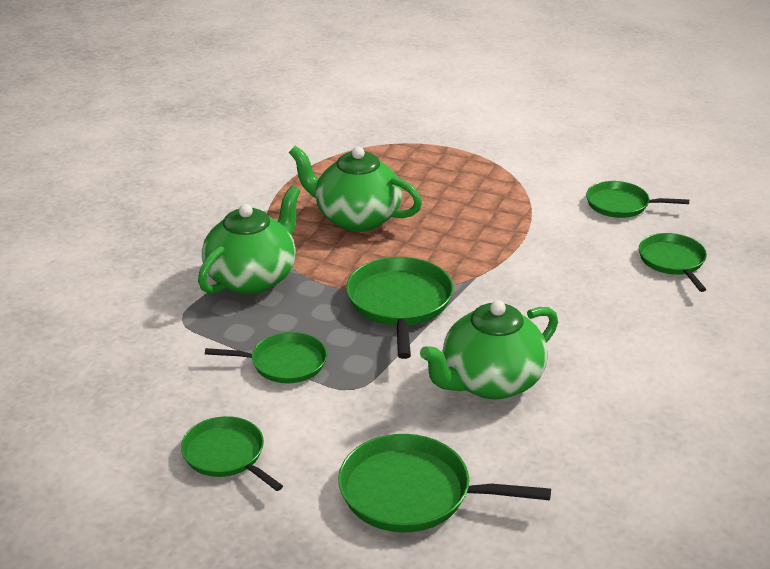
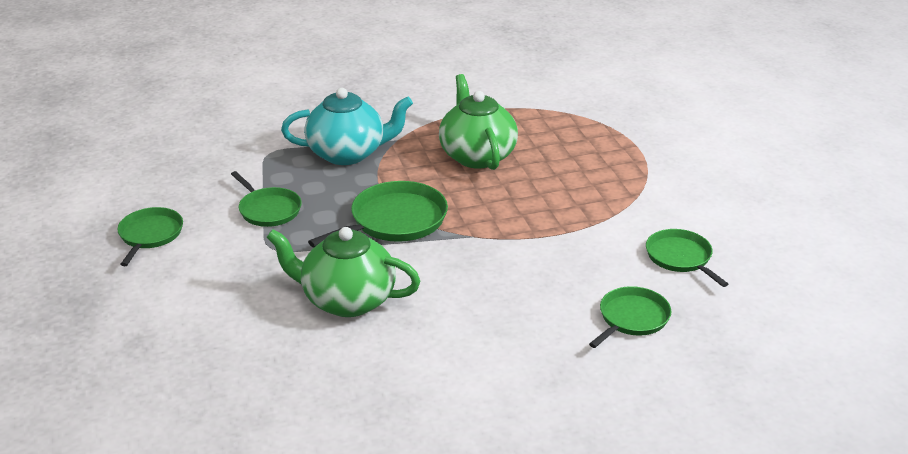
camera: 50 degrees right, 0 degrees up
green teapot [198,186,300,294] -> turquoise teapot [281,88,413,165]
green pan [338,434,551,533] -> none

